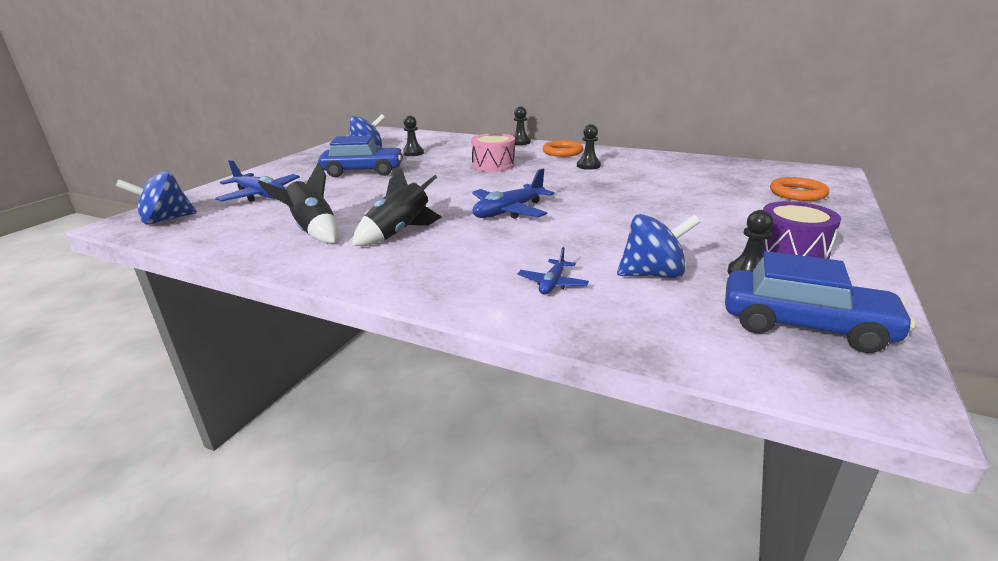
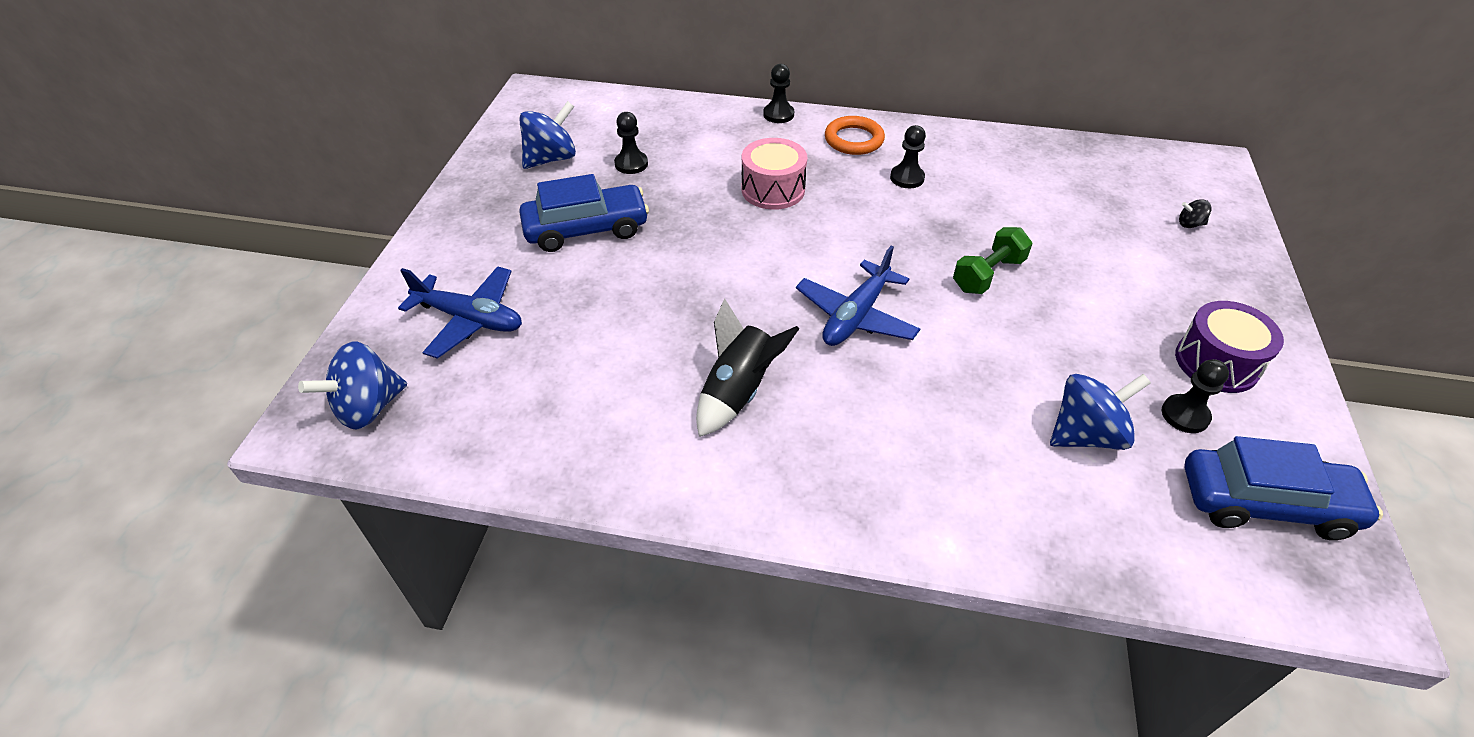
camera: 15 degrees left, 20 degrees up
black rocket [258,162,338,243] -> none
blue plane [518,247,589,294] -> none
orange ring [770,177,829,201] -> black spinning top [1179,199,1211,228]
none -> green dumbbell [953,227,1033,294]

